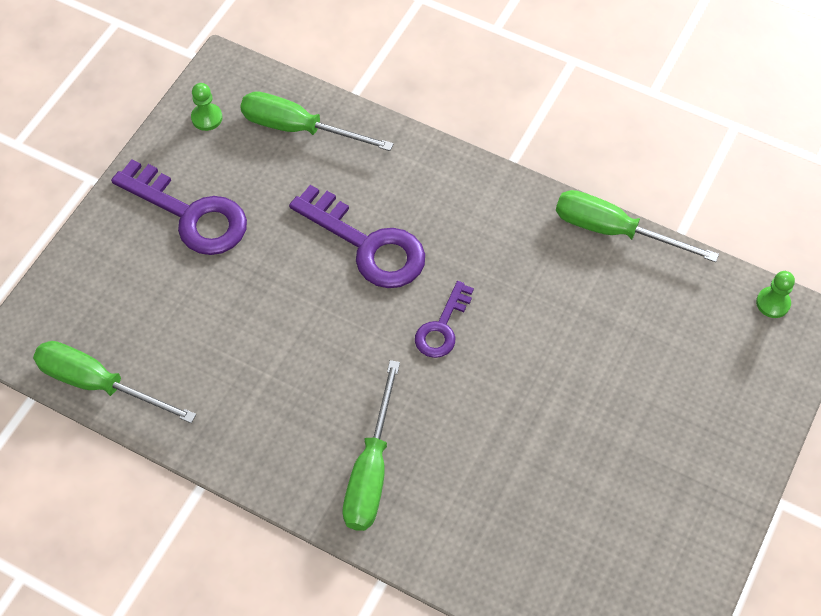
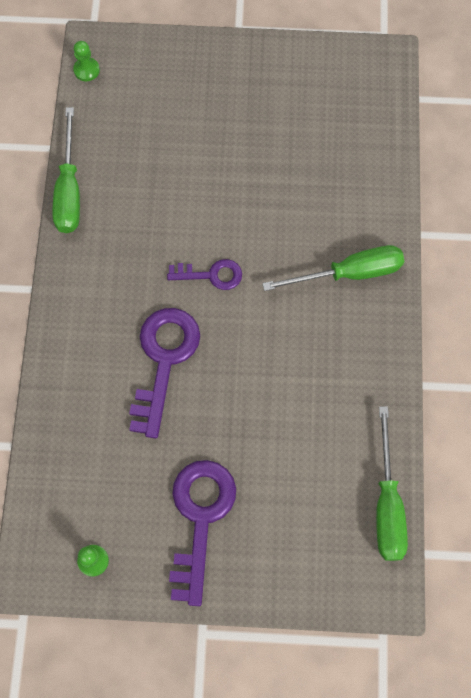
camera: 115 degrees left, 10 degrees up
green screwdriver [240,91,393,151] -> none

